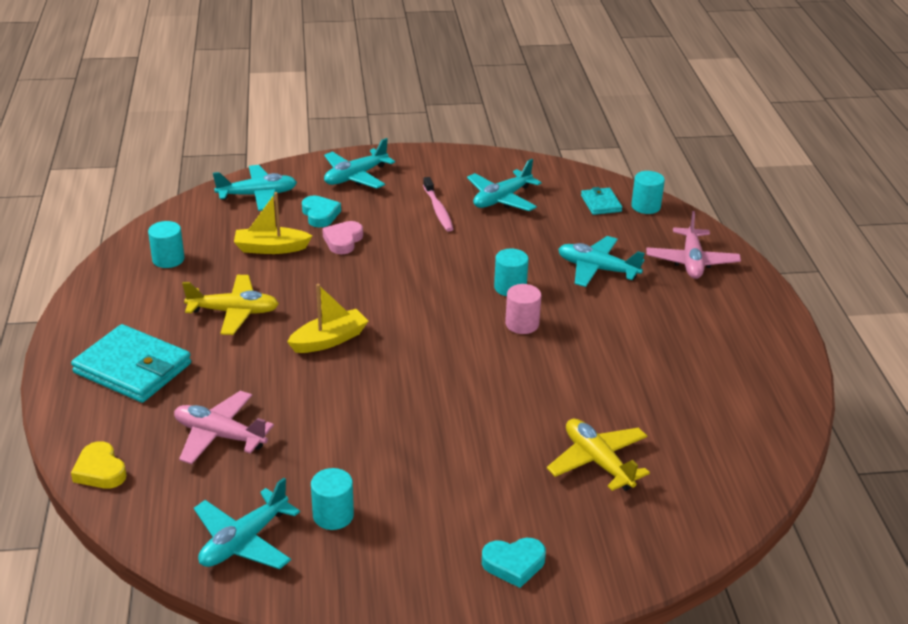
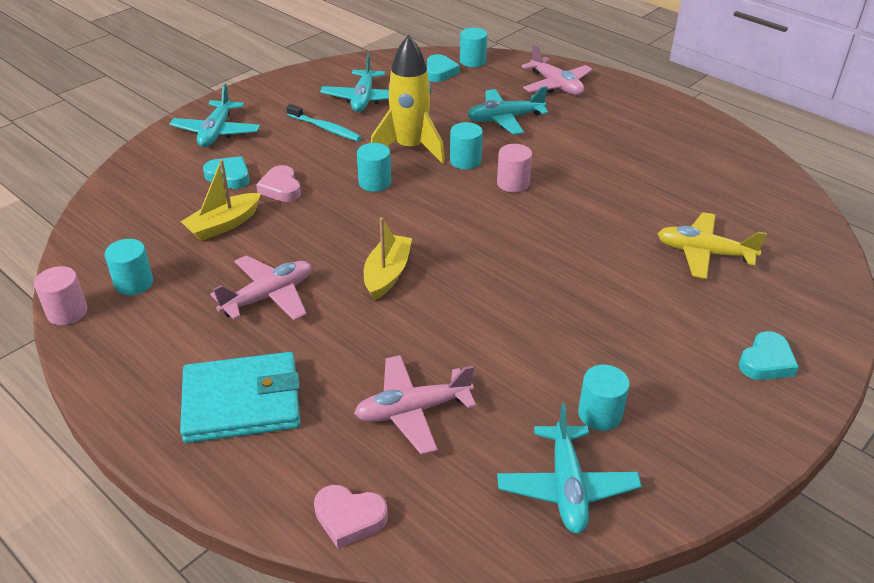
camera: 40 degrees left, 5 degrees up
yellow heart [71,441,127,489] -> pink heart [314,485,388,549]
yellow plane [182,275,279,335] -> pink plane [210,255,311,321]
turquoise plane [213,165,297,211] -> none
pink toothbrush [423,177,453,232] -> turquoise toothbrush [287,104,362,141]
turquoise wallet [581,187,623,215] -> turquoise heart [427,54,460,82]
none -> pink cylinder [34,266,88,325]
none -> turquoise cylinder [357,143,391,192]
none -> yellow rocket [371,35,445,164]

